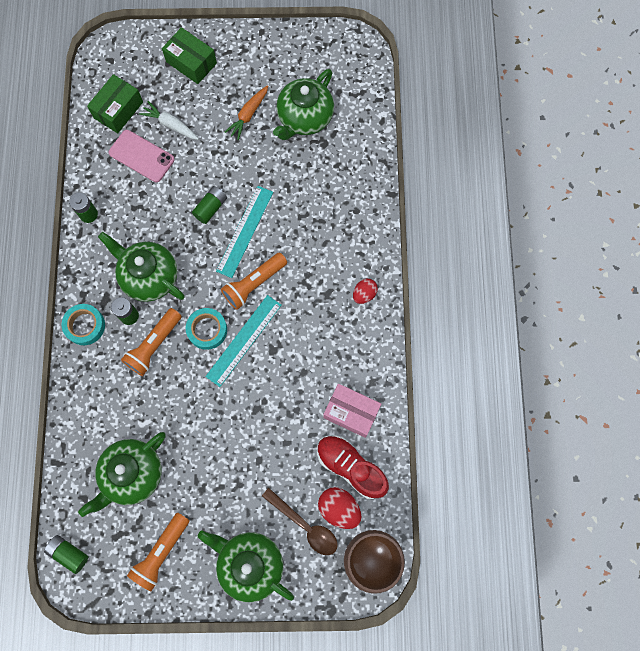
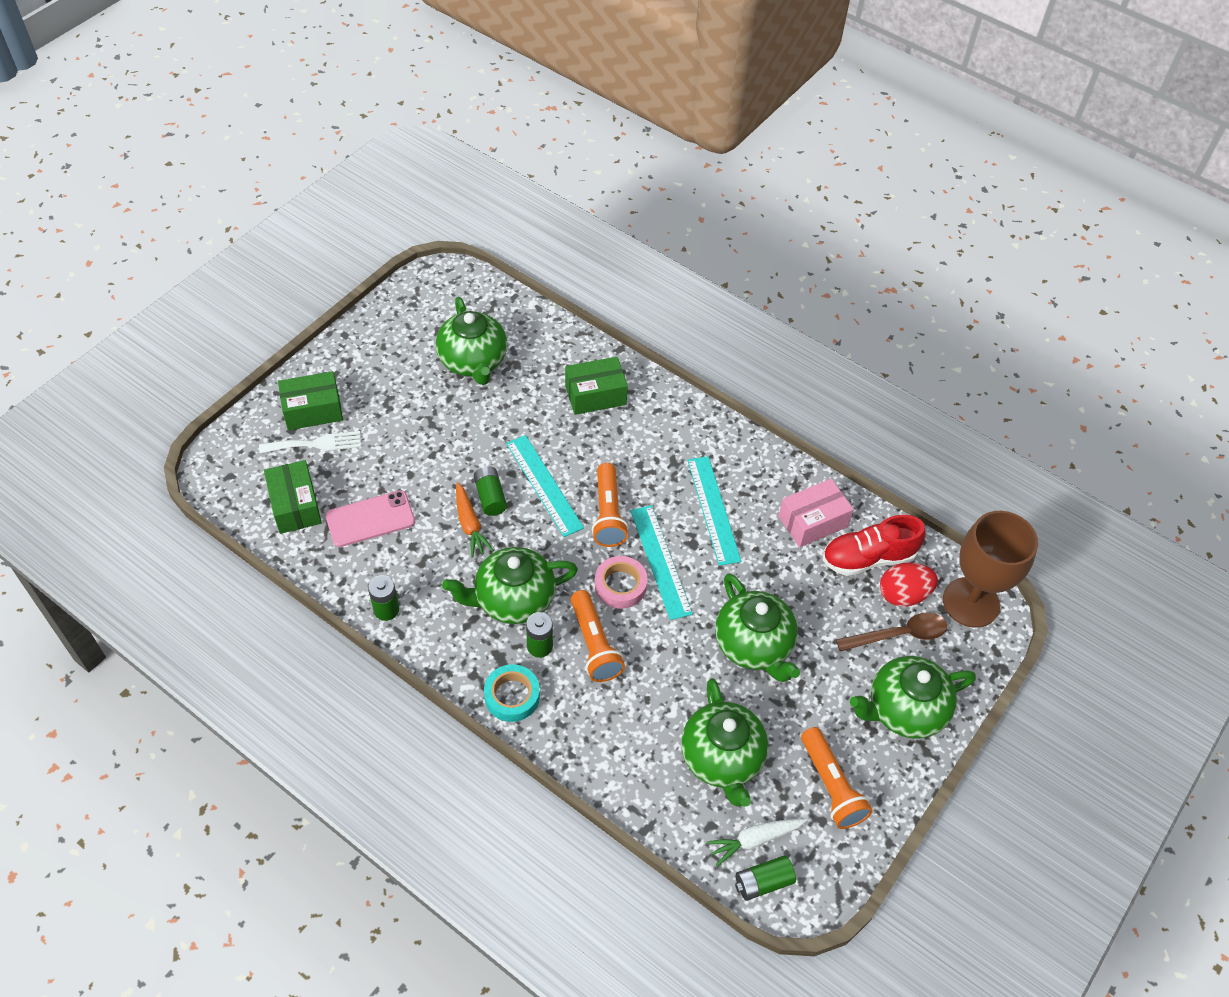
camera: 55 degrees left, 20 degrees down
white carrot [139,101,199,140] -> white carrot moved to [706,819,807,866]
turquoise tape [186,308,227,350] -> pink tape [595,556,648,609]
orange carrot [225,85,268,140] -> orange carrot moved to [456,482,494,558]
red egg [353,279,378,304] -> none
none -> white fork [259,431,361,453]
none -> green box [565,357,628,415]
none -> turquoise ruler [687,456,741,566]
none -> green teapot [715,573,800,682]

